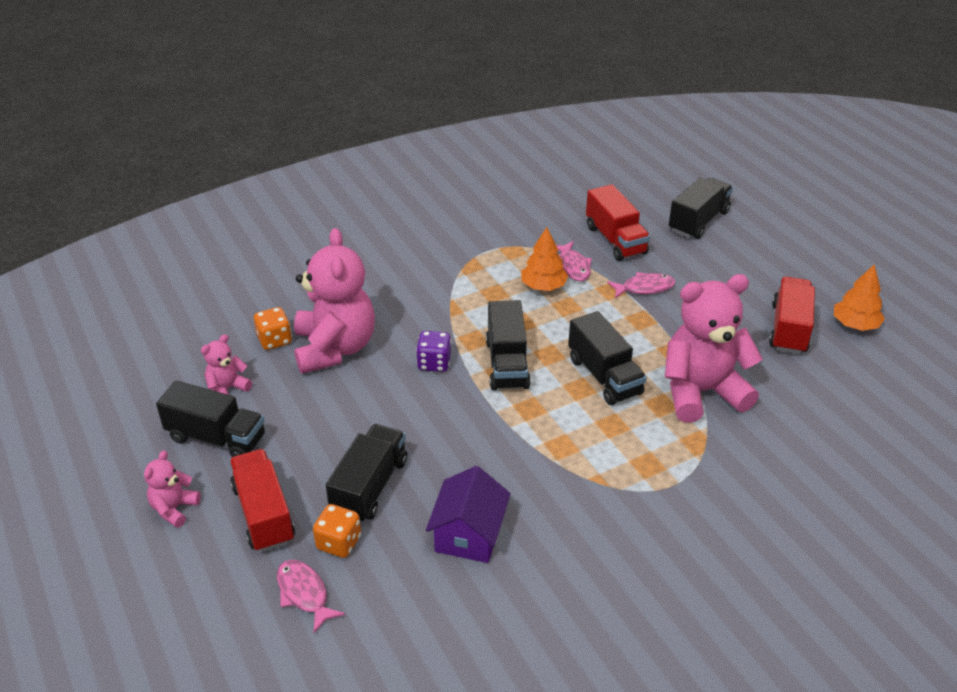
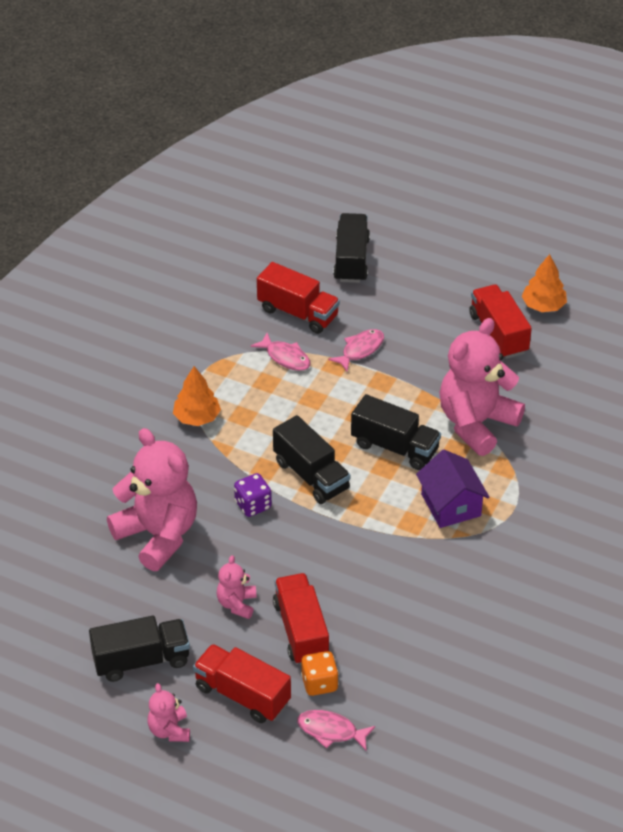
camera: 35 degrees left, 5 degrees up
pink teddy bear [201,334,252,395] -> pink teddy bear moved to [217,555,257,619]
orange dice [254,307,292,350] -> none
black truck [326,424,407,522] -> red truck [273,573,329,665]
purple house [426,466,511,563] -> purple house moved to [416,450,490,528]
orange tree [521,227,568,291] -> orange tree moved to [173,366,221,426]

